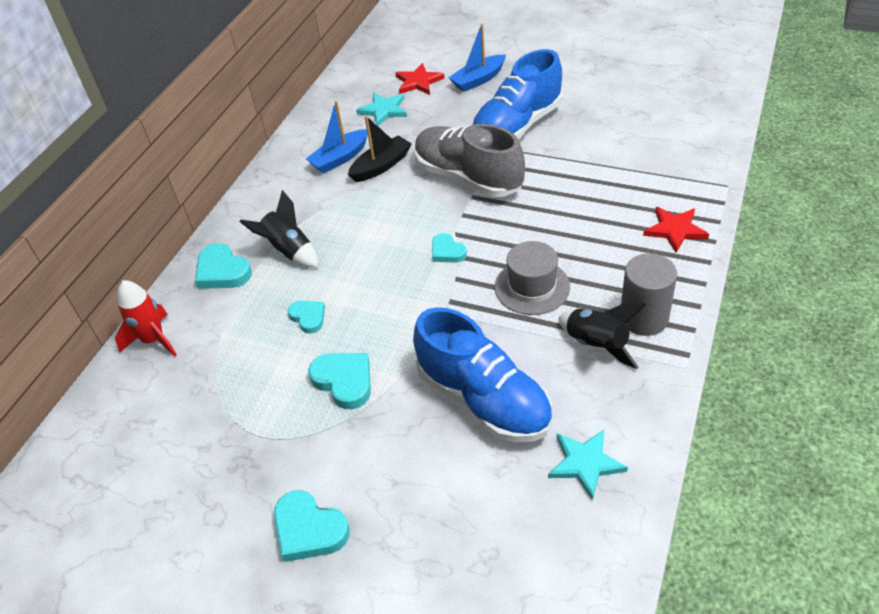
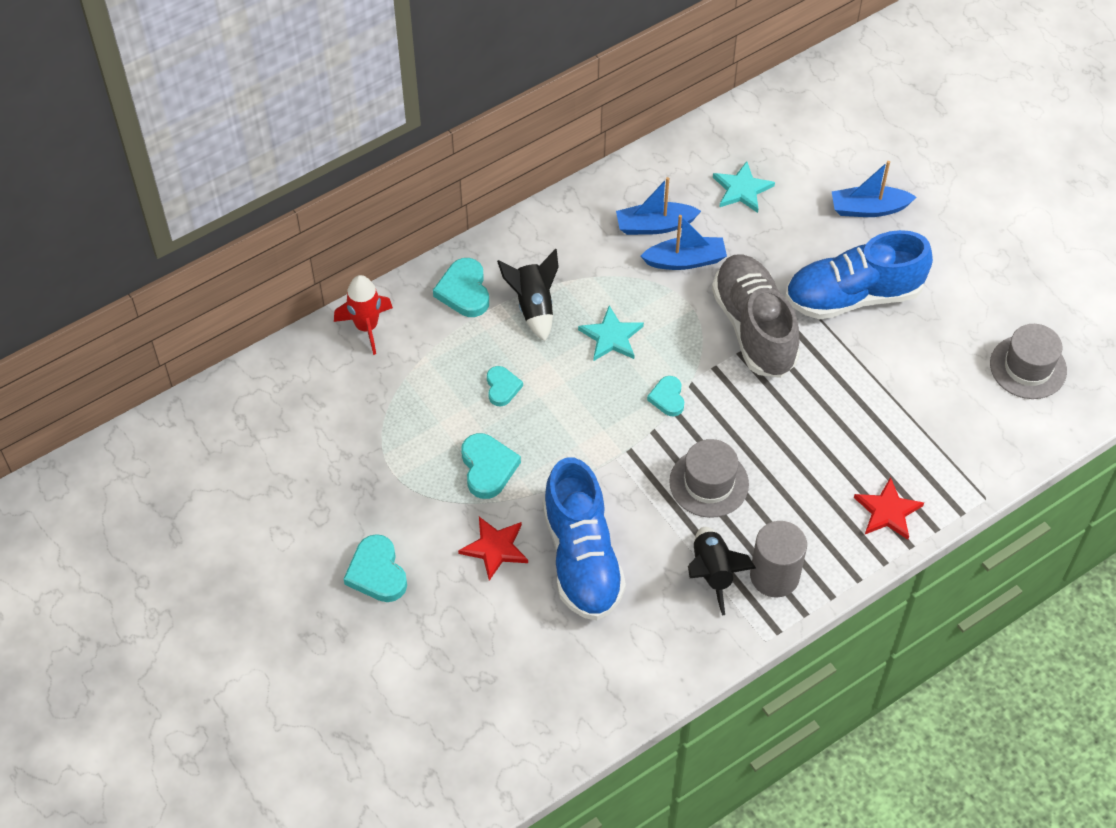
camera: 30 degrees right, 10 degrees up
black boat [348,116,412,182] -> blue boat [640,215,727,270]
red star [395,63,445,95] -> red star moved to [458,517,528,581]
turquoise star [548,430,628,500] -> turquoise star moved to [578,306,644,361]
none -> grey hat [990,324,1067,399]

